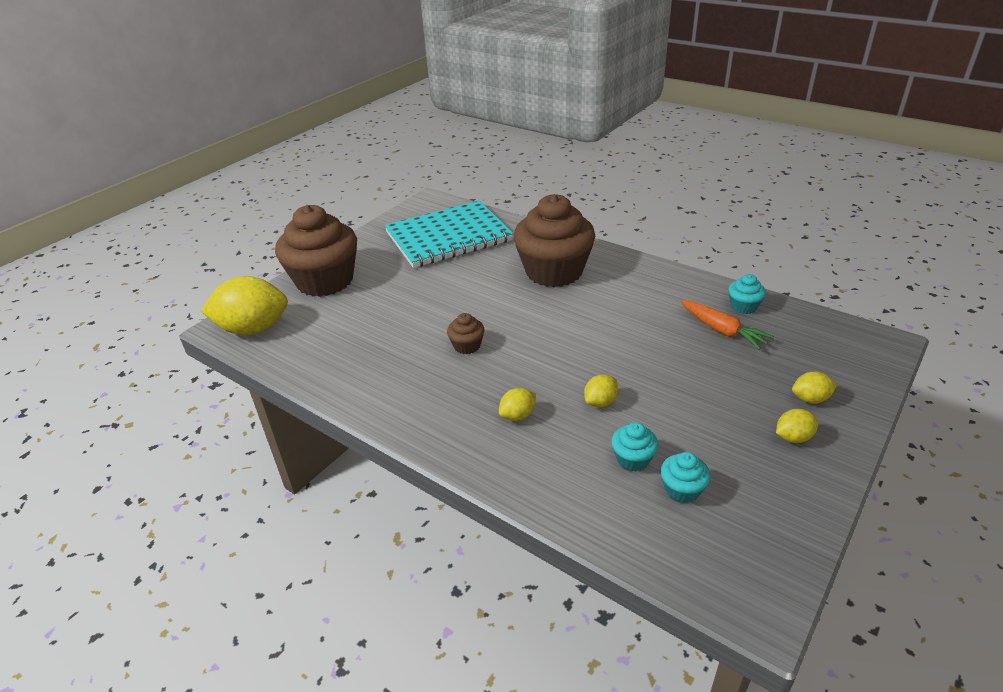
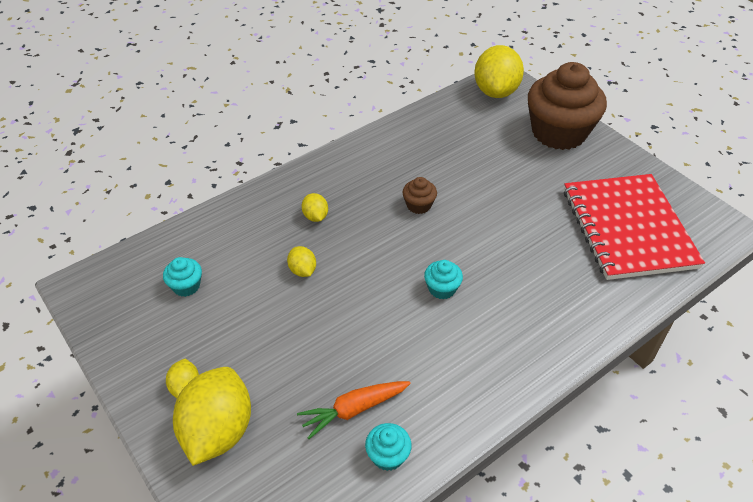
camera: 105 degrees right, 10 degrees up
turquoise notebook [385,200,513,268] -> red notebook [564,174,705,280]
brown cupcake [514,194,595,287] -> none
turquoise cupcake [611,422,658,471] -> turquoise cupcake moved to [424,260,463,299]
yellow lemon [792,372,837,403] -> yellow lemon [173,367,251,466], size x2.18

